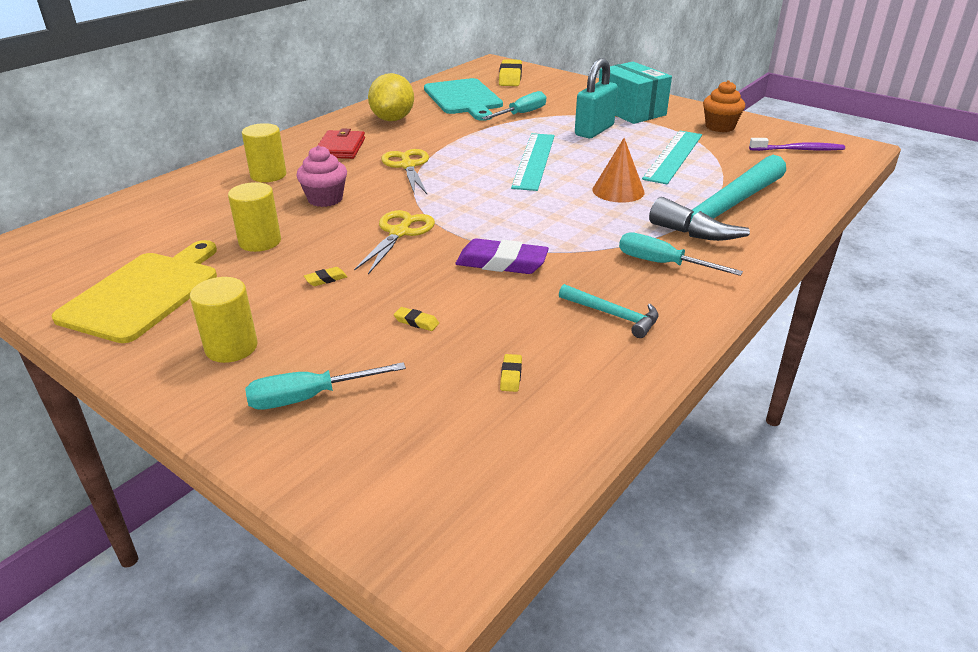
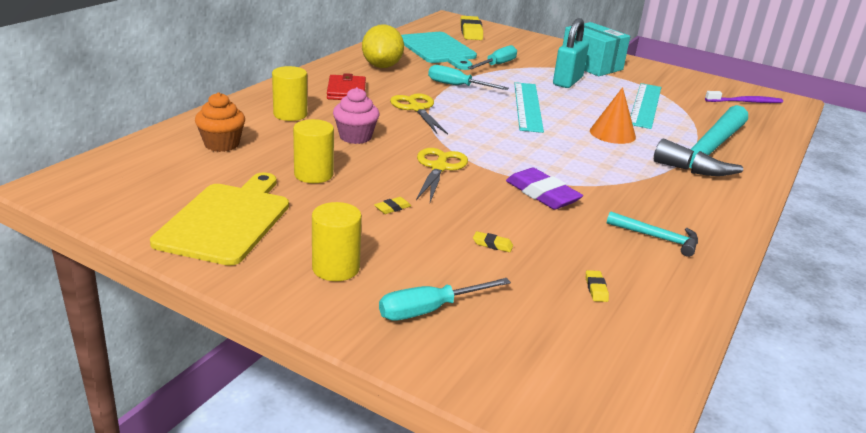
camera: 10 degrees left, 5 degrees down
purple eraser [455,238,549,274] -> purple eraser turned 45 degrees clockwise [506,168,583,210]
turquoise screwdriver [619,232,743,276] -> turquoise screwdriver moved to [428,65,509,90]
orange cupcake [703,80,745,132] -> orange cupcake moved to [195,92,245,152]

